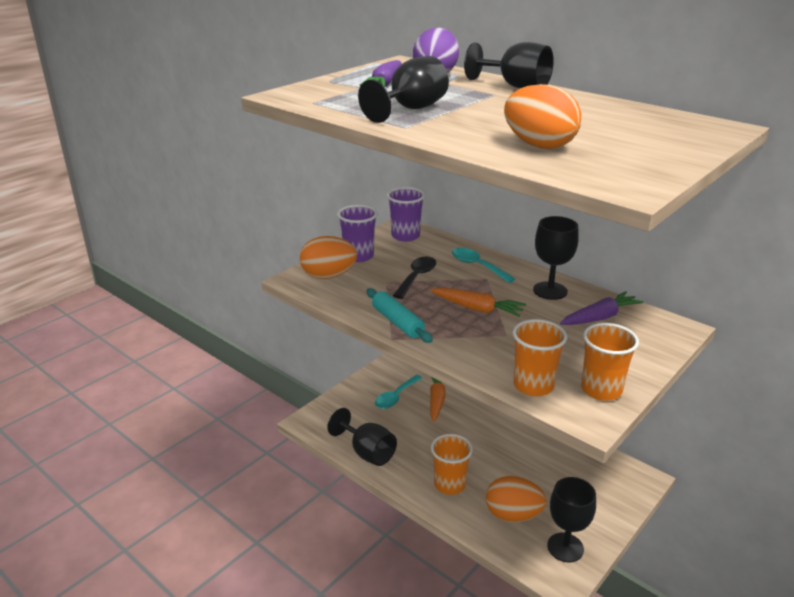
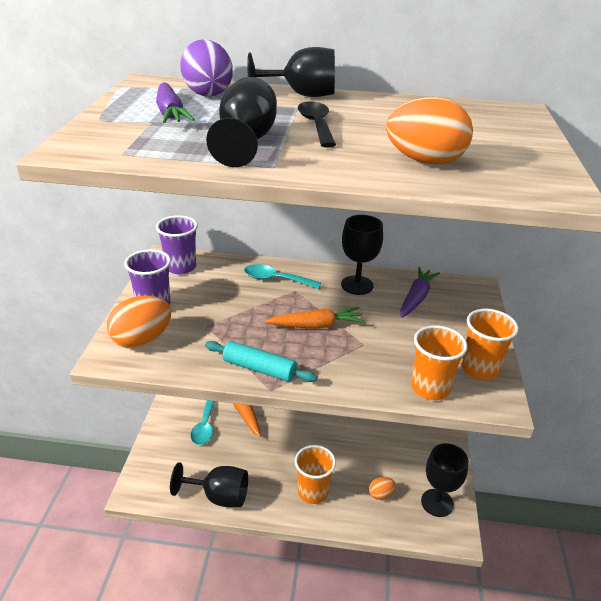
camera: 35 degrees left, 5 degrees up
black spoon [393,256,436,299] -> black spoon moved to [298,101,336,148]
orange egg [486,476,547,522] -> orange egg [369,477,396,500], size x0.51

